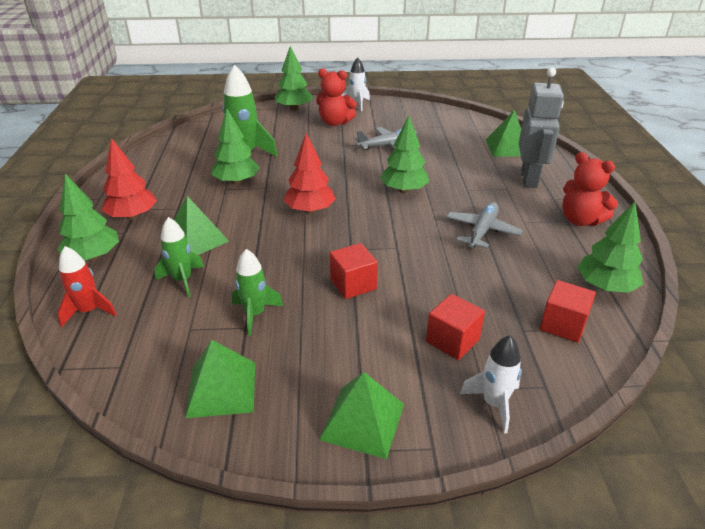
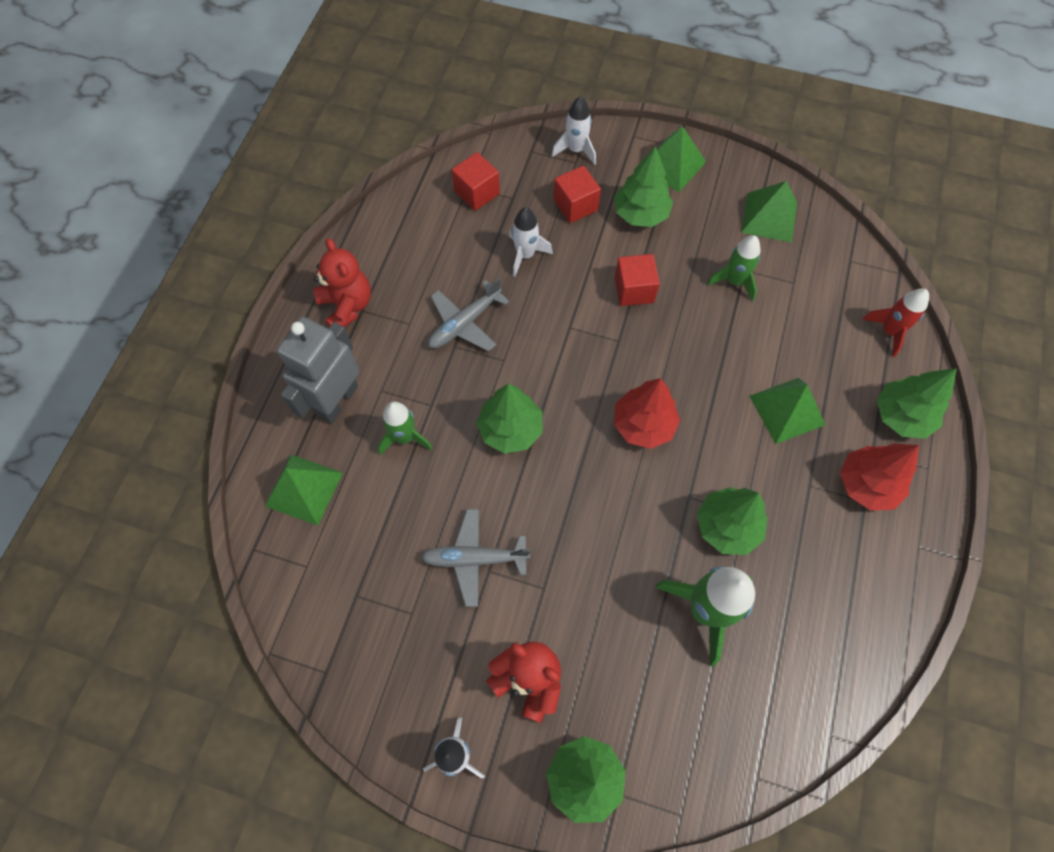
camera: 160 degrees left, 30 degrees up
green rocket [154,217,204,297] -> green rocket moved to [378,402,433,455]
green tree [577,201,643,293] -> green tree moved to [614,146,673,227]
none -> white rocket [509,207,553,276]

